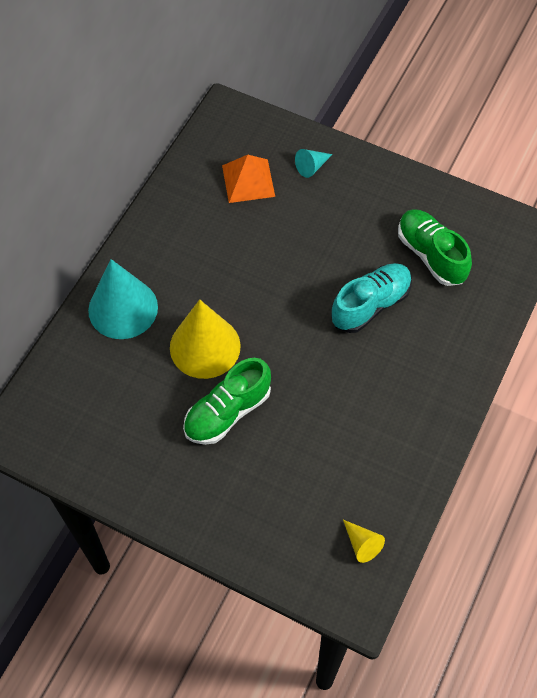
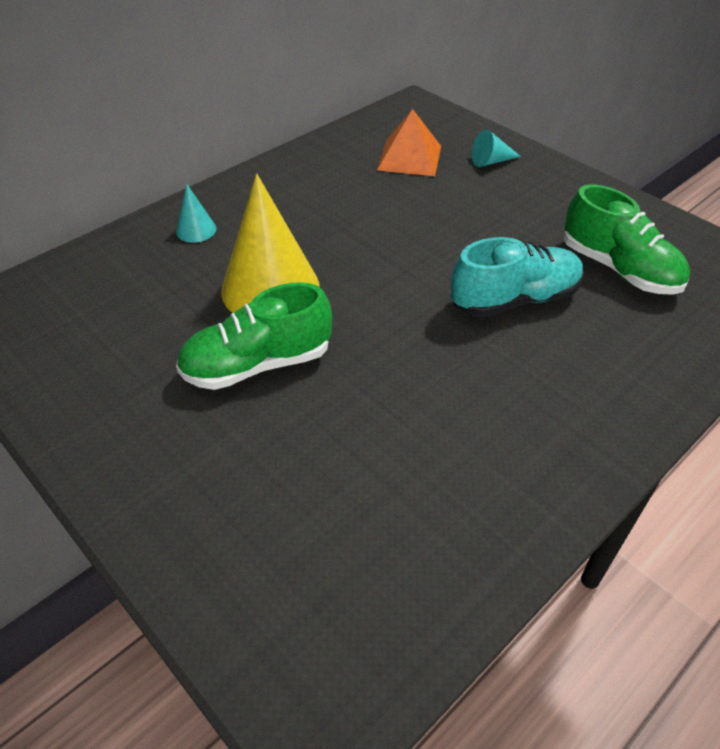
camera: 20 degrees right, 15 degrees down
turquoise cone [88,259,158,339] -> turquoise cone [176,184,217,243], size x0.45
yellow cone [343,520,385,563] -> none
green shoe [398,209,472,286] -> green shoe turned 150 degrees clockwise [564,184,690,295]

